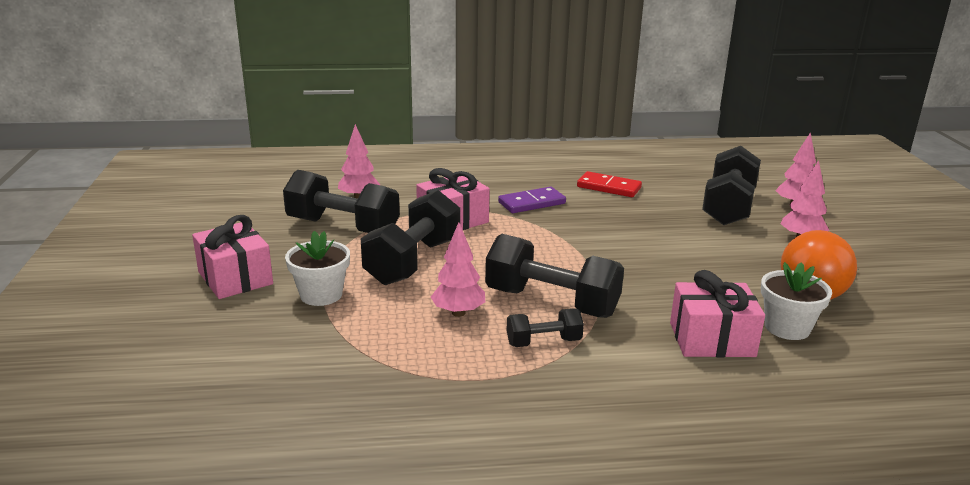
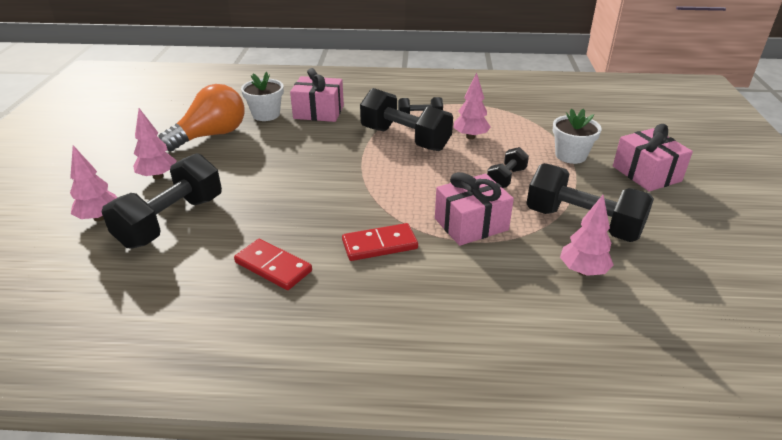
camera: 170 degrees left, 10 degrees up
black dumbbell [361,190,460,285] -> black dumbbell [487,147,529,188], size x0.52
purple domino [498,187,566,213] -> red domino [342,223,418,261]

